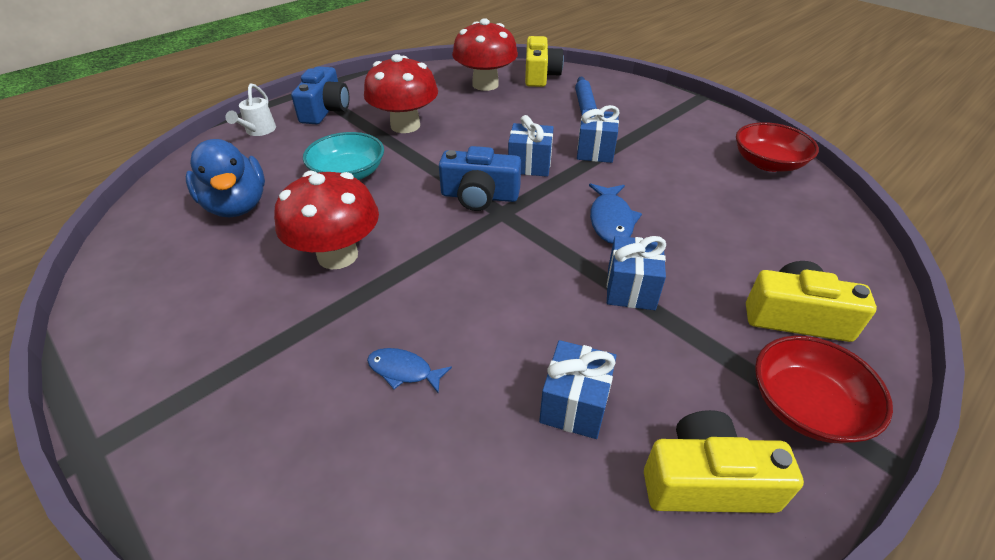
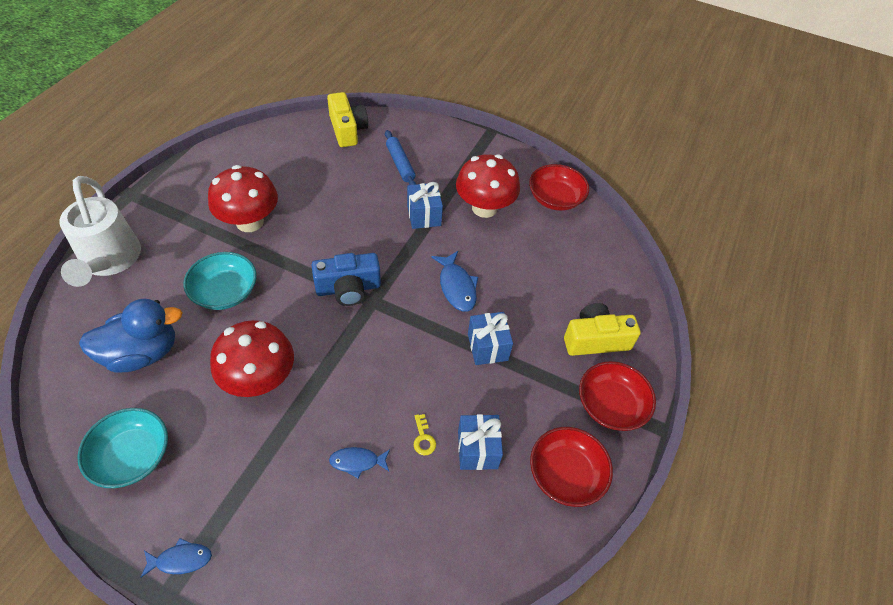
camera: 25 degrees left, 10 degrees up
blue duck [186,139,265,217] -> blue duck turned 60 degrees counterclockwise [79,299,182,373]
white watering can [225,83,276,136] -> white watering can [59,176,141,287], size x2.07
blue camera [291,66,349,124] -> none
red mushroom [452,18,518,91] -> red mushroom moved to [456,154,520,218]
blue gift [508,115,554,177] -> none
yellow camera [644,410,804,513] -> red bowl [530,427,613,507]
none -> turquoise bowl [77,408,168,488]
none -> blue fish [140,538,212,578]
none -> yellow key [414,414,436,455]

